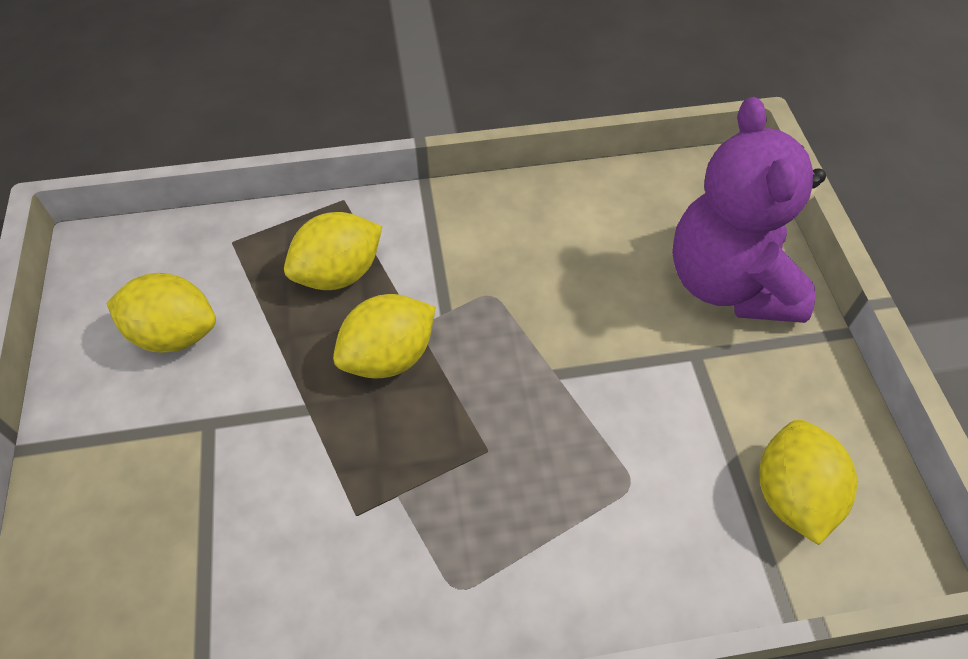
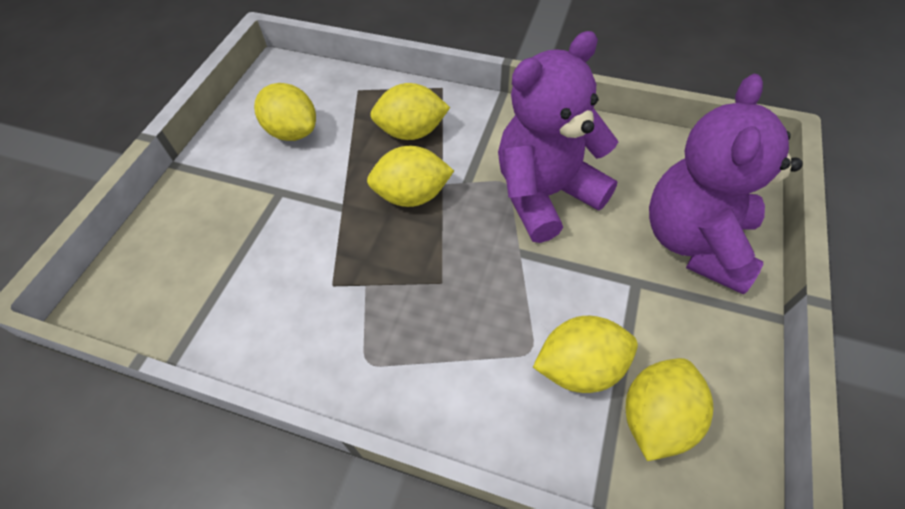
camera: 30 degrees right, 0 degrees up
none -> purple teddy bear [498,31,618,243]
none -> yellow lemon [533,316,638,393]

